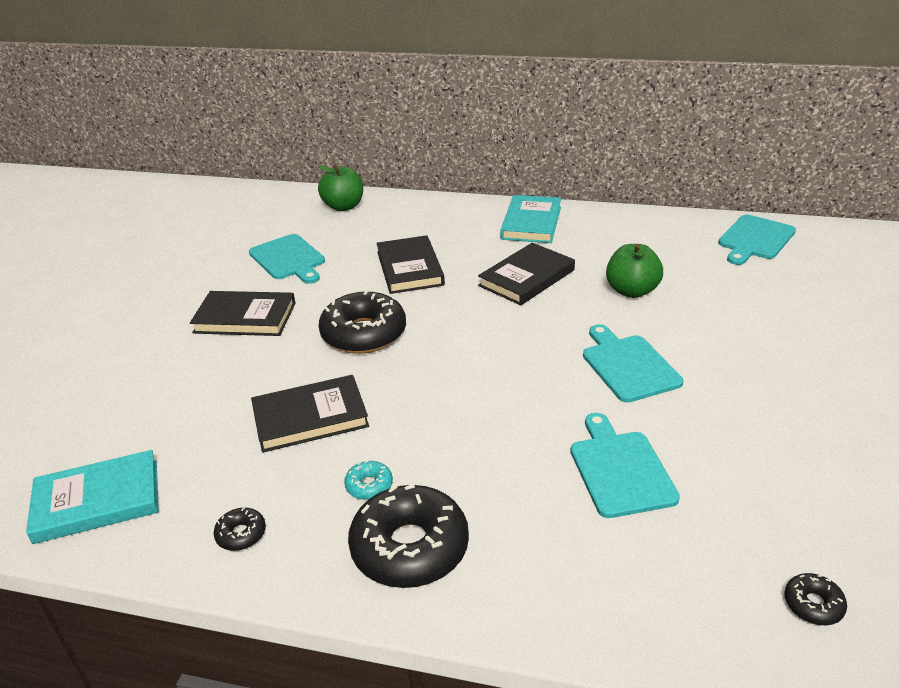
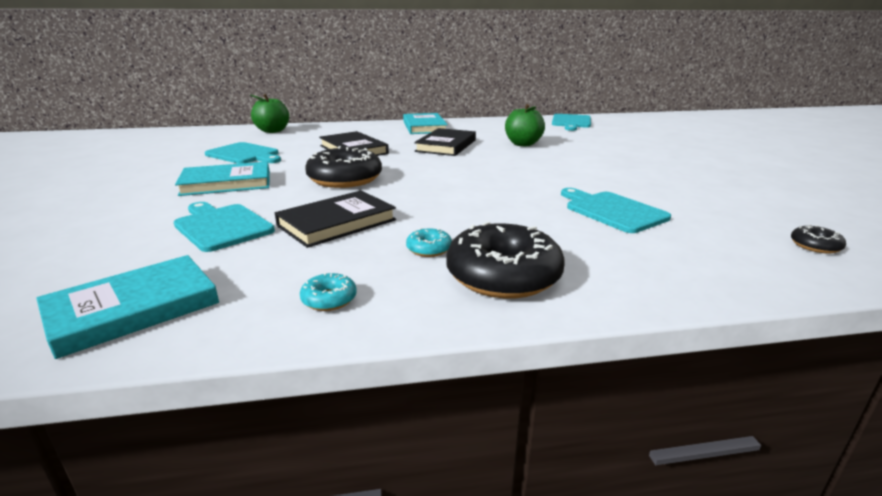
camera: 25 degrees left, 10 degrees down
black book [190,291,296,336] -> turquoise book [175,162,270,196]
black donut [214,507,266,551] -> turquoise donut [300,272,357,311]
turquoise cutting board [583,324,683,403] -> turquoise cutting board moved to [174,202,275,252]

